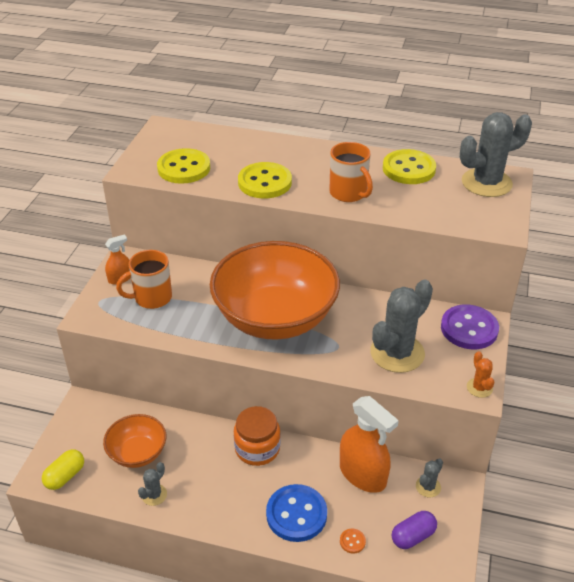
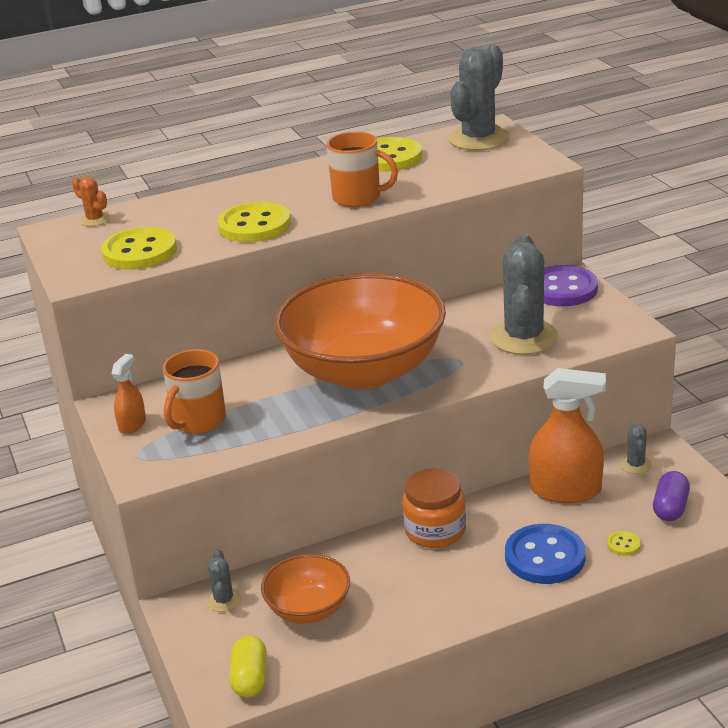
camera: 35 degrees left, 10 degrees down
grey cactus [138,462,167,506] -> grey cactus moved to [207,549,241,612]
orange button [340,529,366,554] -> yellow button [607,531,641,556]
orange cactus [467,351,494,398] -> orange cactus moved to [72,176,110,226]

